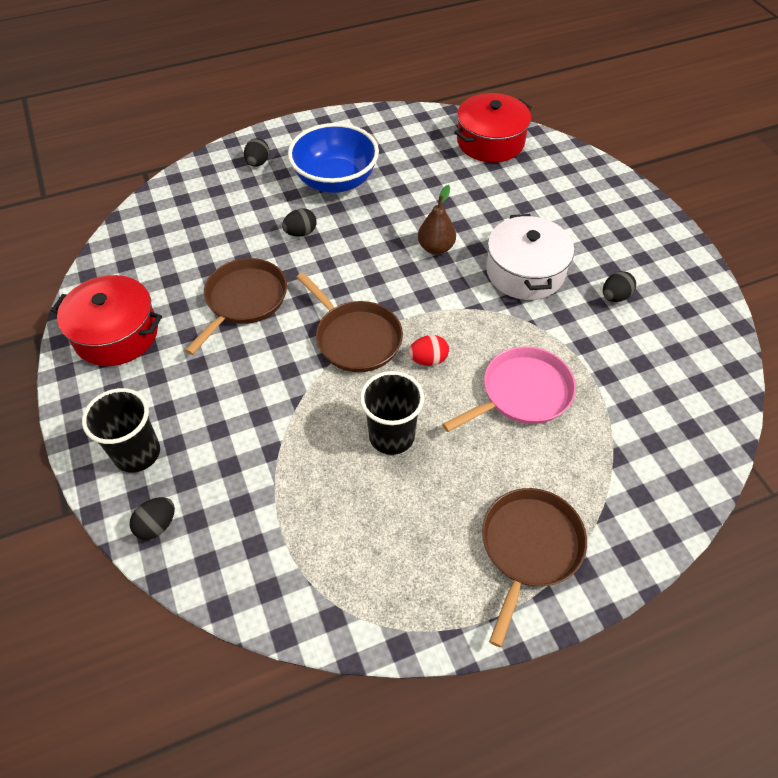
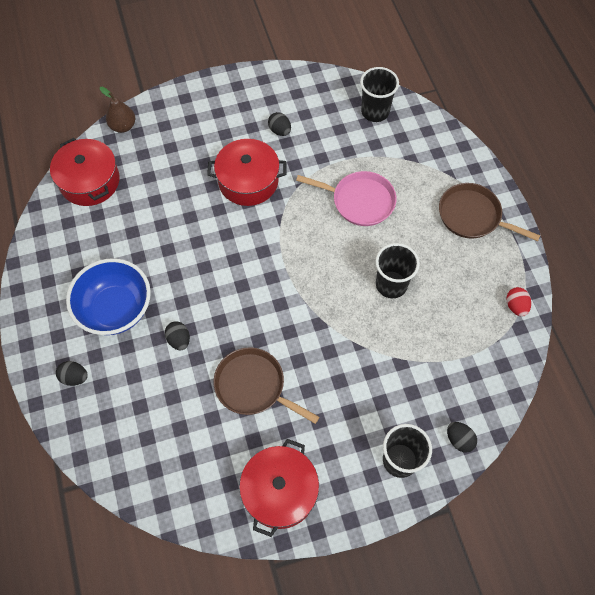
camera: 85 degrees left, 10 degrees up
brown pan [296,273,403,372] -> none
red egg [409,335,449,366] -> red egg moved to [507,287,531,316]
brown pear [418,185,456,255] -> brown pear moved to [100,87,135,133]
pink pan [442,347,576,432] -> pink pan turned 135 degrees clockwise [296,171,396,226]
white pot [486,214,574,300] -> red pot [207,139,286,206]
none -> black cup [360,67,399,122]

